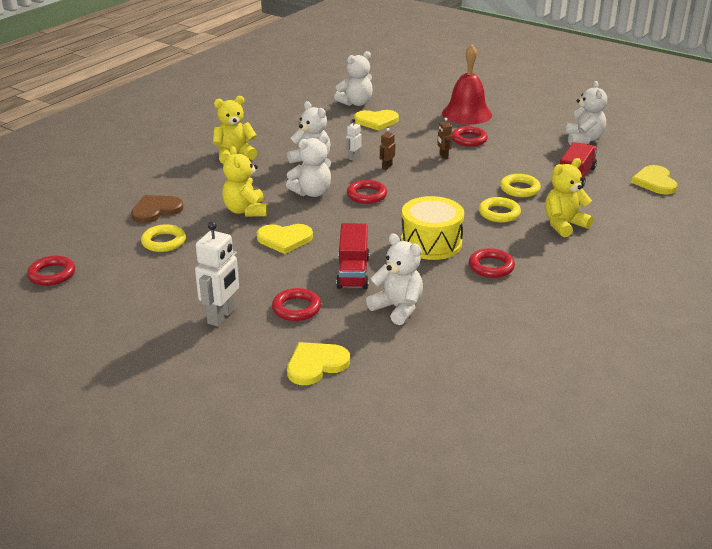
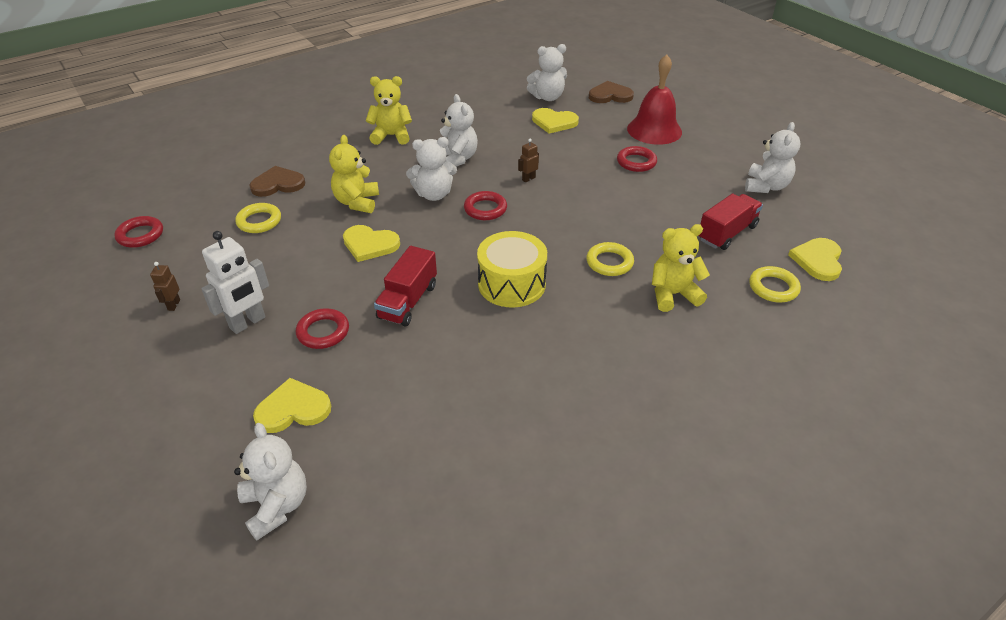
camera: 20 degrees right, 10 degrees up
white robot [346,119,362,160] -> none
white teddy bear [366,234,423,325] -> white teddy bear moved to [234,423,307,541]
brown robot [437,118,452,159] -> brown robot moved to [150,262,180,311]
red ring [469,248,515,278] -> none
yellow ring [500,174,541,197] -> yellow ring moved to [749,266,801,303]
none -> brown heart [589,81,634,103]

